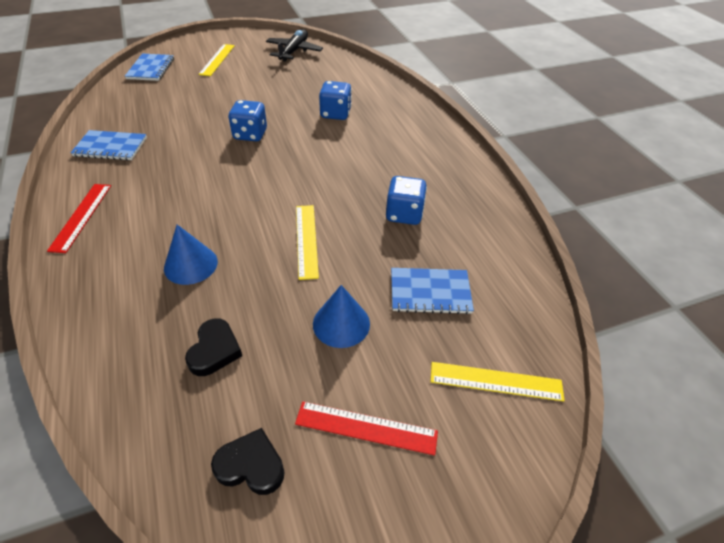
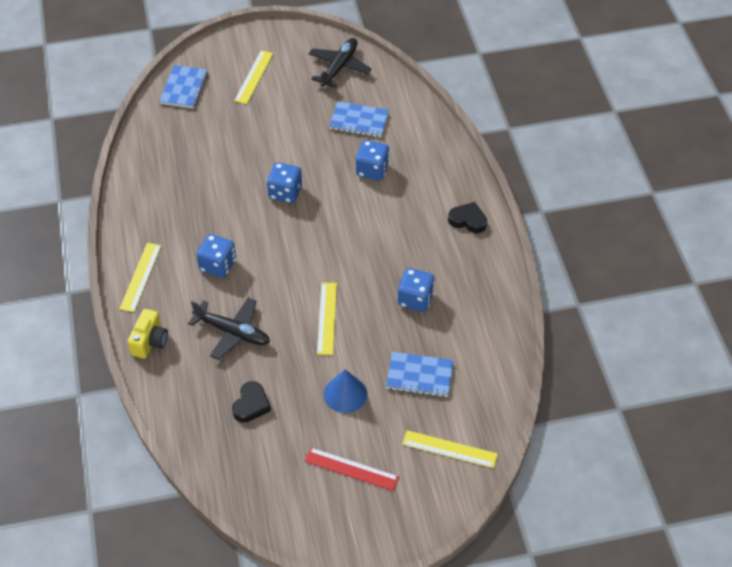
camera: 10 degrees right, 5 degrees up
red ruler [47,184,111,253] -> yellow ruler [120,243,161,312]
blue notebook [71,130,147,160] -> blue notebook moved to [329,101,389,137]
blue cone [164,225,218,285] -> black plane [188,298,270,360]
black heart [211,428,285,495] -> black heart moved to [448,202,487,233]
none -> yellow camera [128,309,168,359]
none -> blue dice [196,234,236,278]

